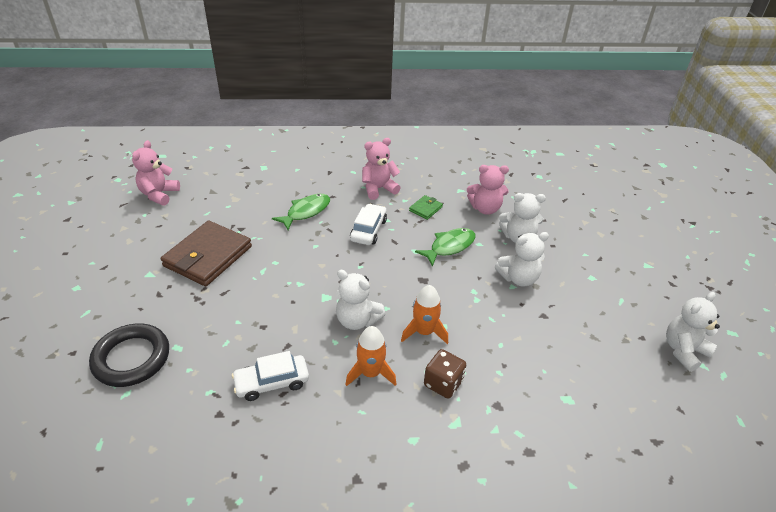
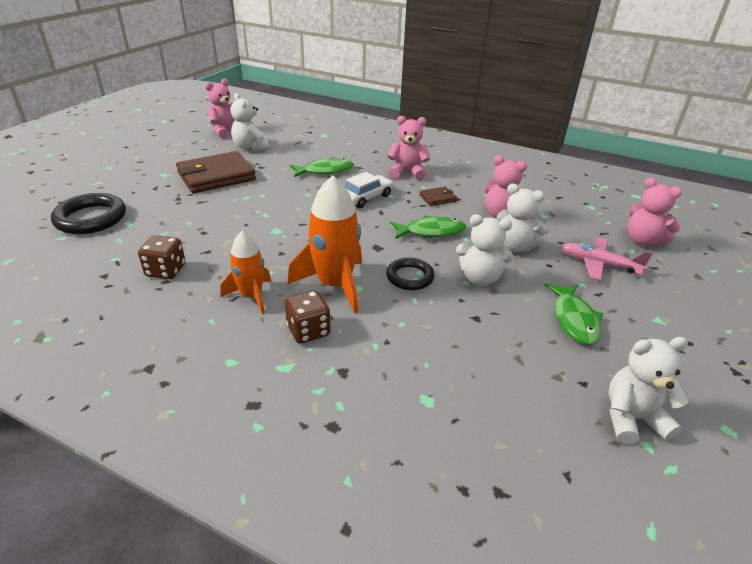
camera: 30 degrees right, 5 degrees down
white car [232,351,309,401] -> brown dice [138,235,186,279]
white teddy bear [336,270,385,330] -> white teddy bear moved to [231,93,269,151]
orange rocket [401,285,448,344] -> orange rocket [287,175,362,314], size x1.61
green wallet [409,195,443,220] -> brown wallet [419,187,457,206]
none -> black ring [386,258,435,290]
none -> green fish [544,283,603,345]
none -> pink plane [561,237,653,280]
none -> pink teddy bear [628,178,682,247]

